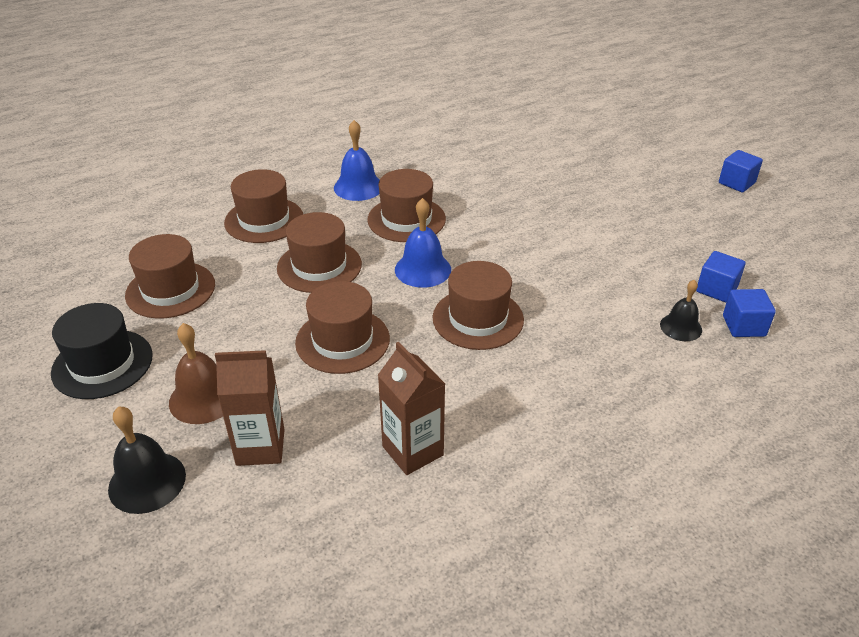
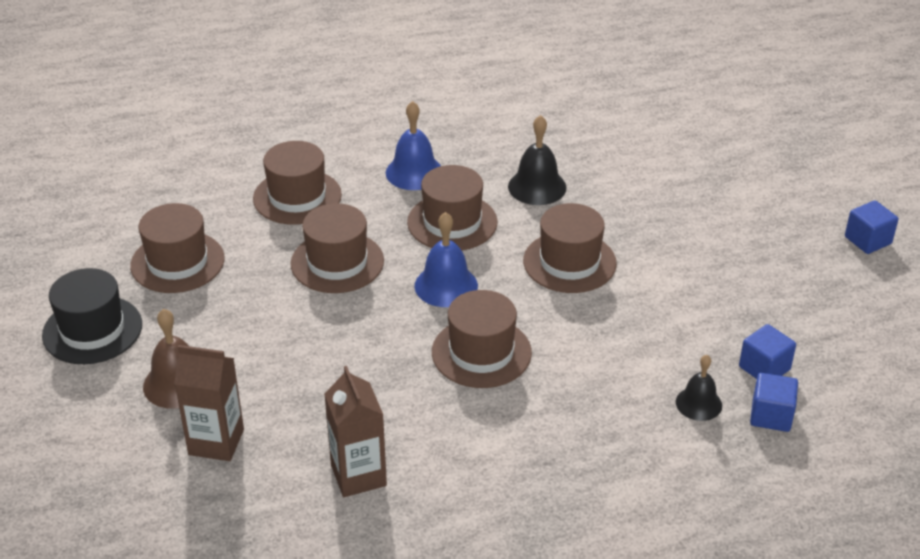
camera: 15 degrees right, 0 degrees up
black bell [108,406,186,514] -> black bell moved to [508,115,567,205]
brown hat [295,281,390,374] -> brown hat moved to [523,203,617,293]

